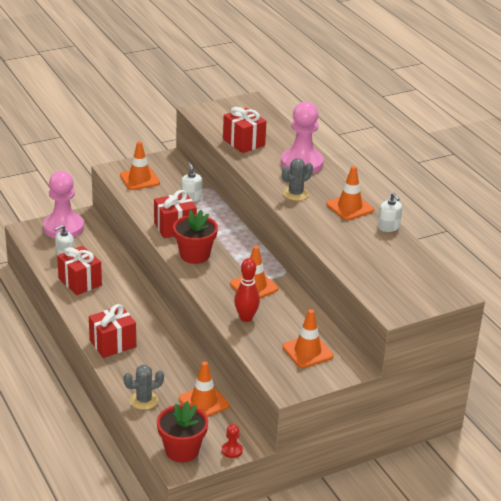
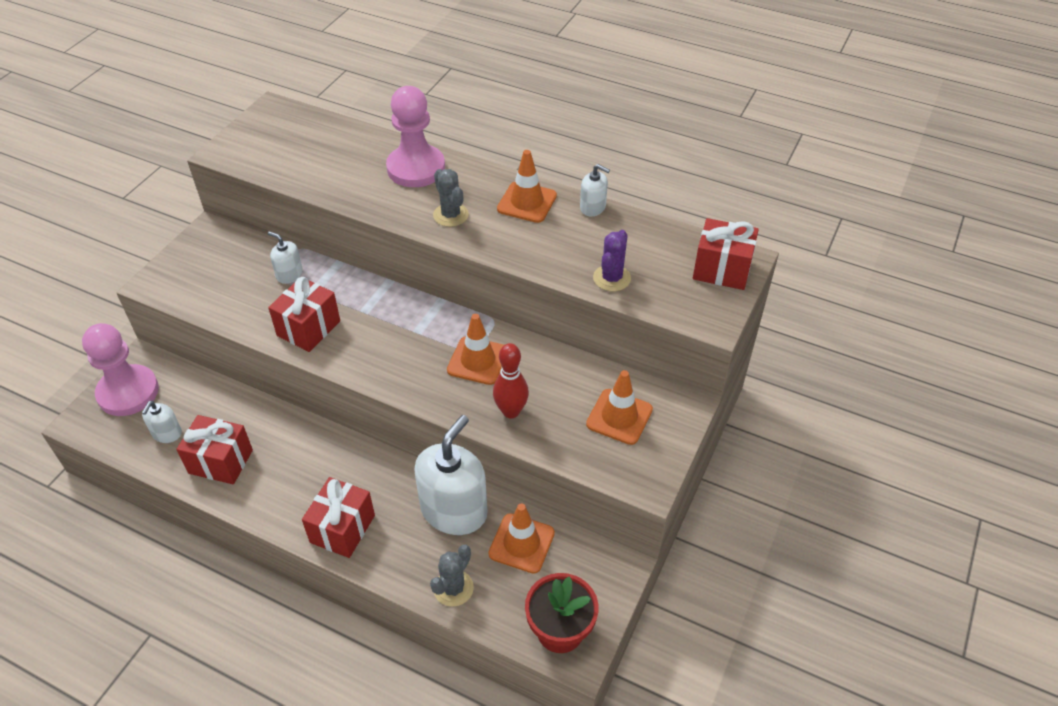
camera: 35 degrees left, 15 degrees up
orange traffic cone [120,141,160,190] -> none
red flower pot [173,210,218,264] -> none
red pawn [222,424,243,458] -> none
red gift [223,107,266,153] -> red gift moved to [693,218,759,290]
grey cactus [282,158,313,201] -> grey cactus turned 45 degrees counterclockwise [433,169,469,227]
none -> white soap dispenser [414,415,488,535]
none -> purple cactus [593,230,631,291]

